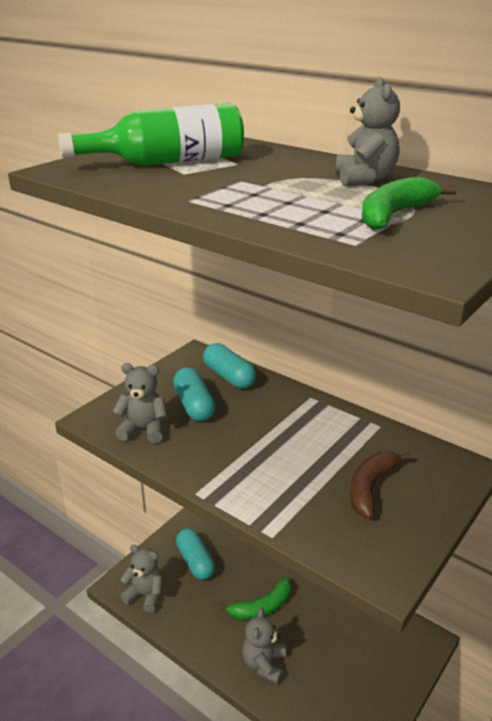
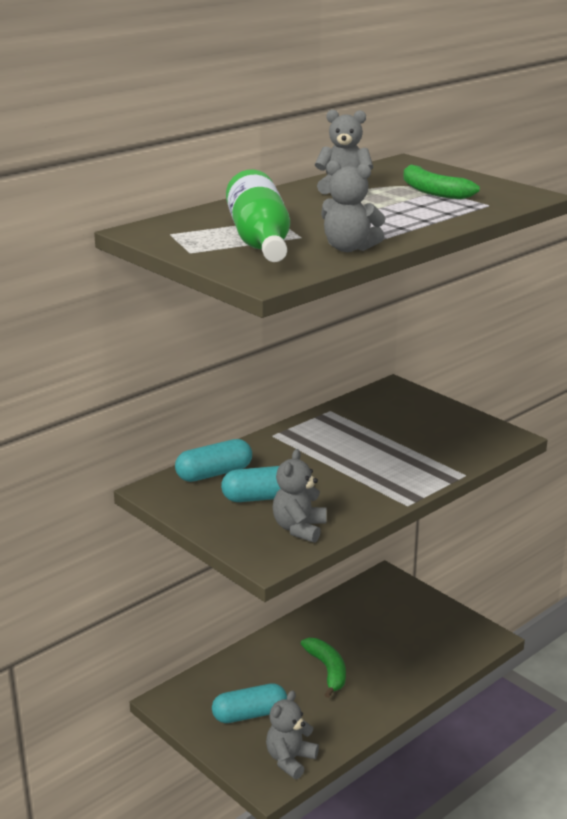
camera: 80 degrees left, 5 degrees down
grey teddy bear [242,607,286,684] -> grey teddy bear moved to [321,160,386,252]
brown banana [350,452,412,519] -> none

